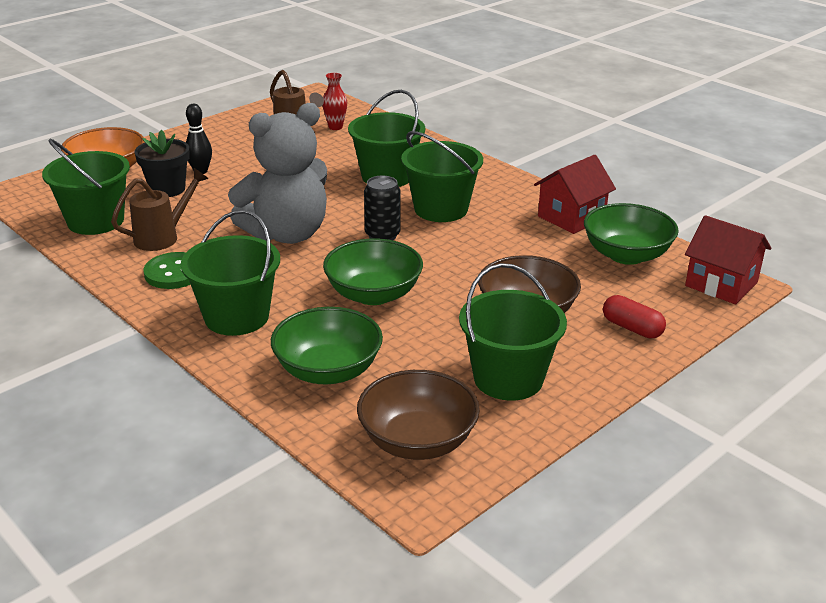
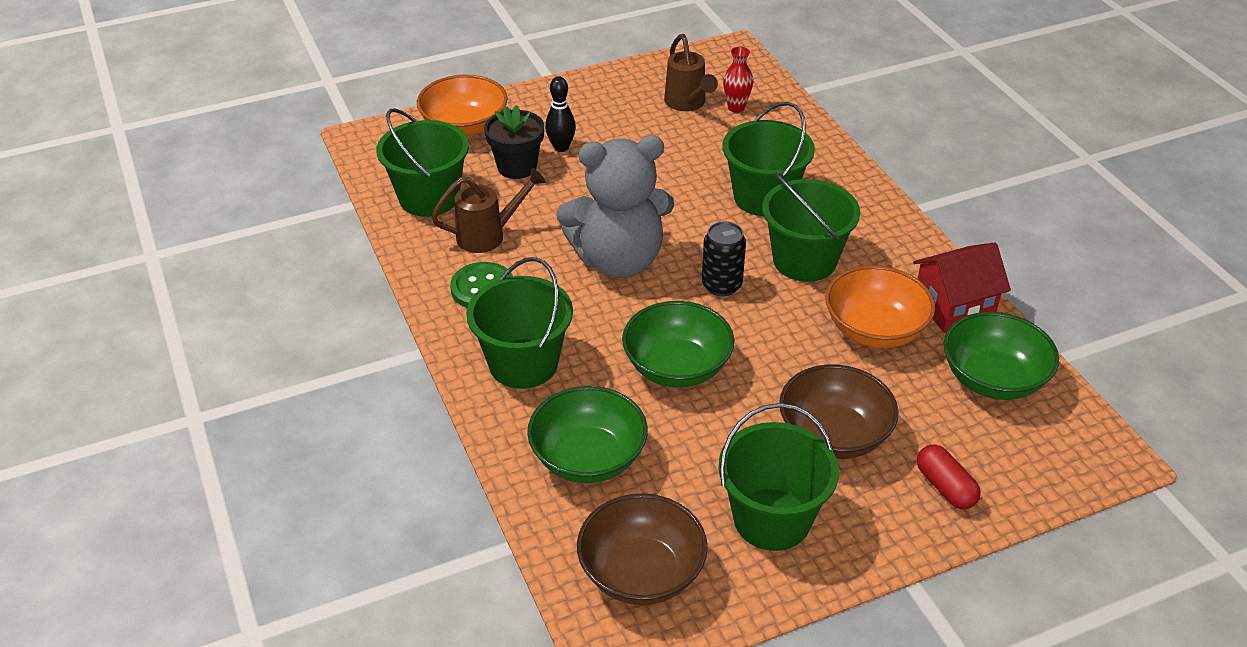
camera: 20 degrees right, 10 degrees up
red house [685,215,771,304] -> none
none -> orange bowl [826,265,935,348]

